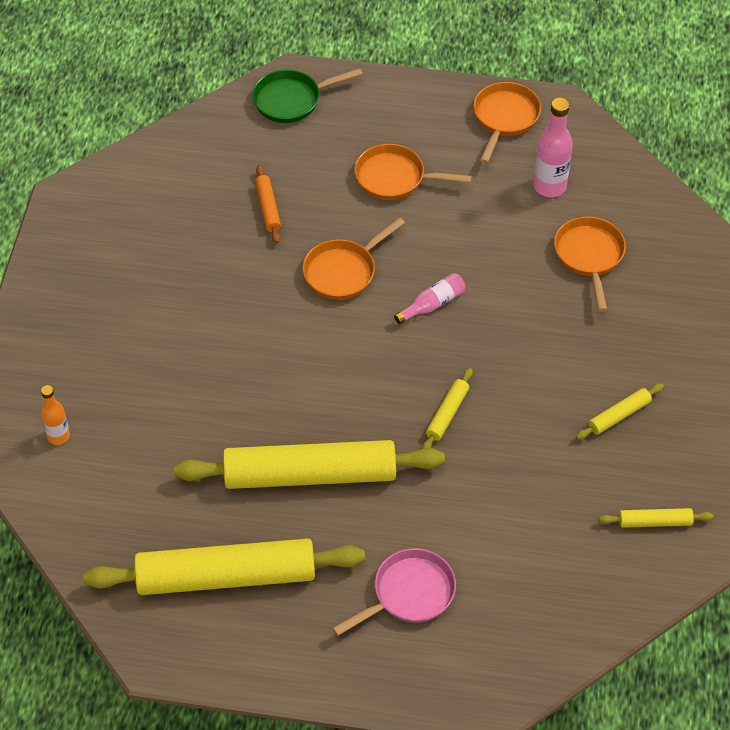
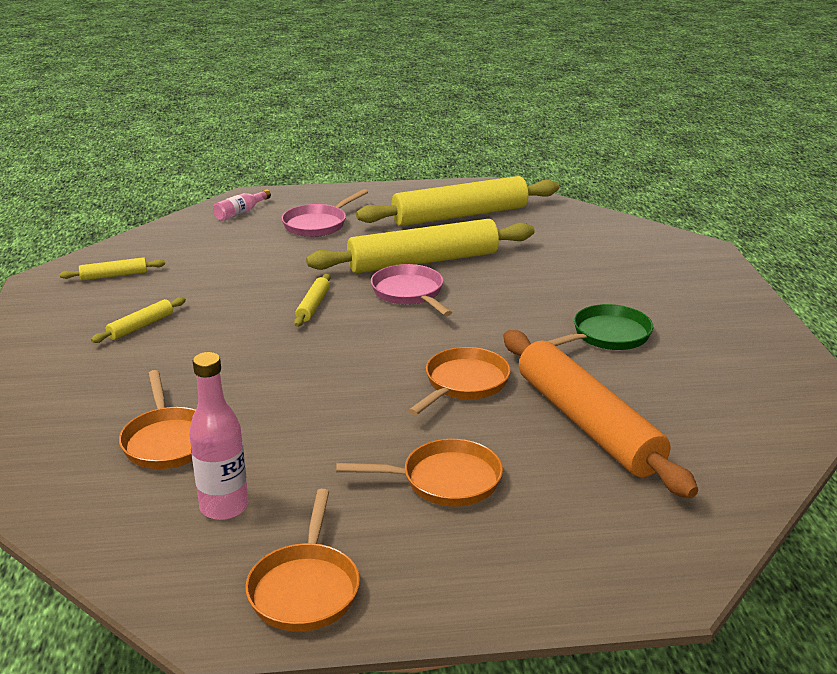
camera: 165 degrees right, 25 degrees down
orange bottle [41,385,70,445] -> none
green pan [252,68,362,123] -> green pan moved to [549,304,653,350]
orange rolling pin [255,165,281,243] -> orange rolling pin [503,330,698,498], size x2.39
pink bottle [394,273,465,325] -> pink bottle moved to [213,189,271,221]
none -> pink pan [371,264,452,316]

